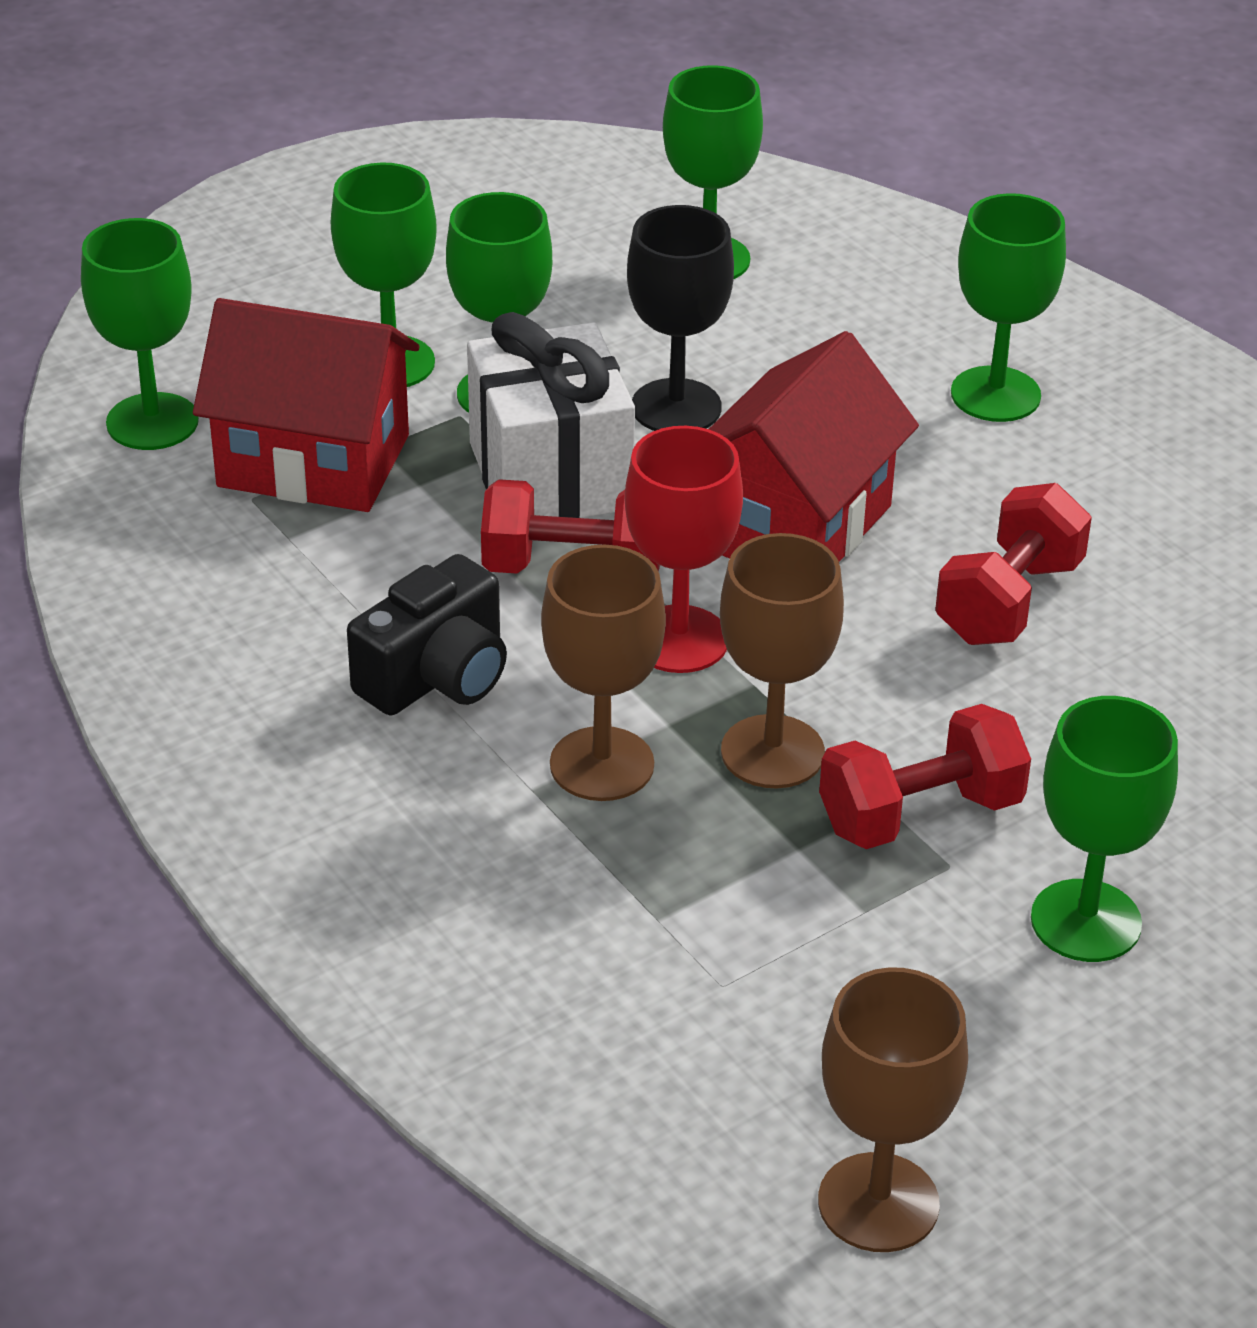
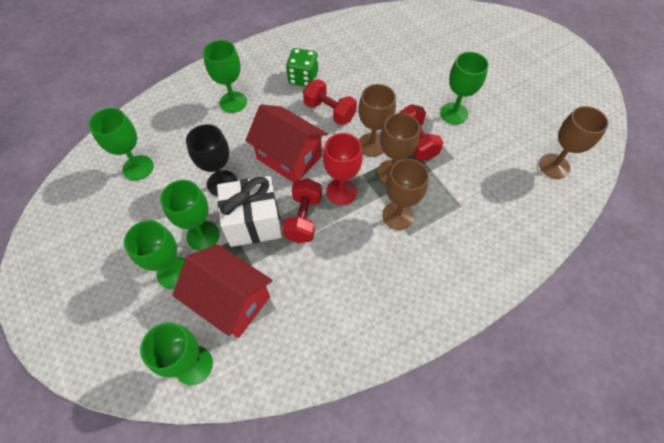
camera: 85 degrees left, 20 degrees up
red house [193,298,419,512] -> red house turned 75 degrees counterclockwise [173,244,272,338]
black camera [347,554,507,715] -> none
none -> green dice [286,48,318,87]
none -> brown goblet [359,84,396,157]

